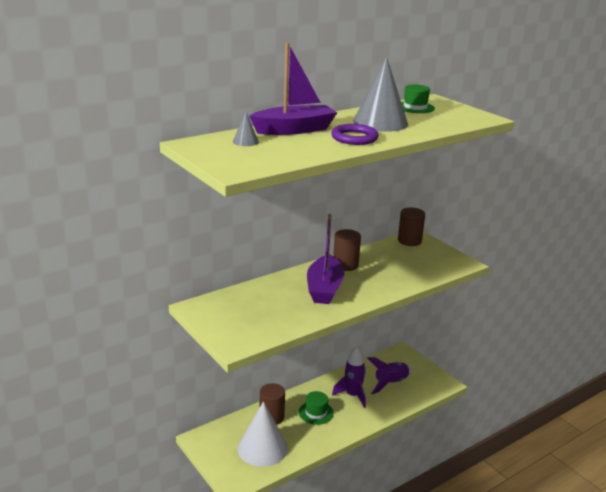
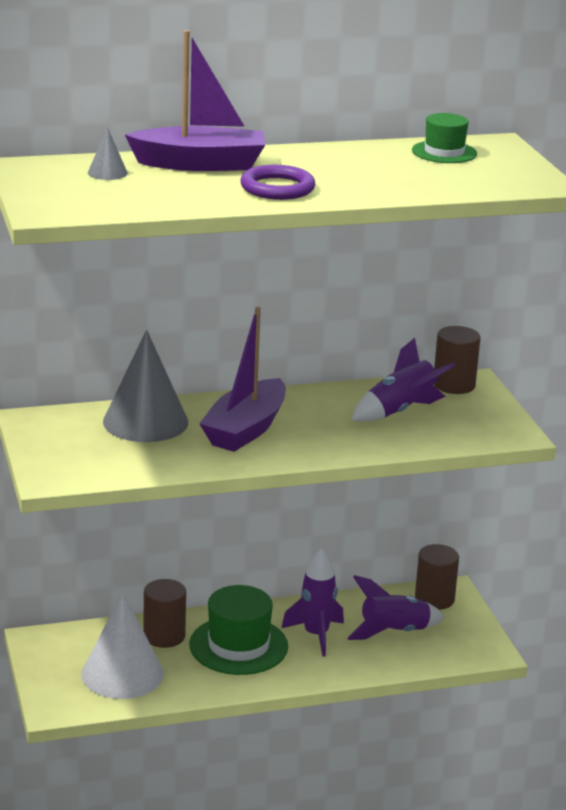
camera: 20 degrees right, 0 degrees up
green hat [299,391,334,425] -> green hat [189,585,288,675], size x1.66
brown cylinder [333,229,361,271] -> brown cylinder moved to [415,544,459,610]
grey cone [353,57,408,132] -> grey cone moved to [103,330,188,442]
none -> purple rocket [351,338,455,422]

